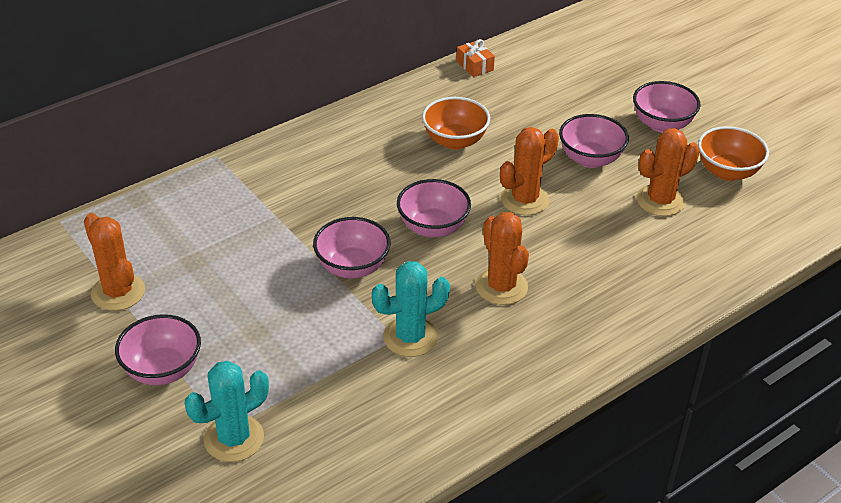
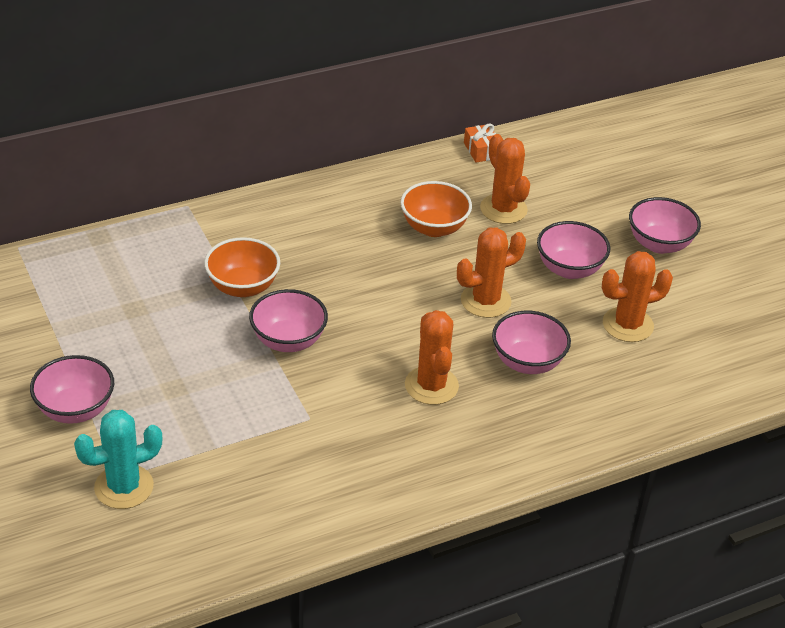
camera: 10 degrees right, 0 degrees up
orange cactus [84,213,145,311] -> orange cactus moved to [480,134,530,224]
turquoise cactus [372,261,450,357] -> none
pink bowl [397,179,471,238] -> pink bowl moved to [492,311,571,374]
orange bowl [698,126,769,181] -> orange bowl moved to [204,237,280,297]

